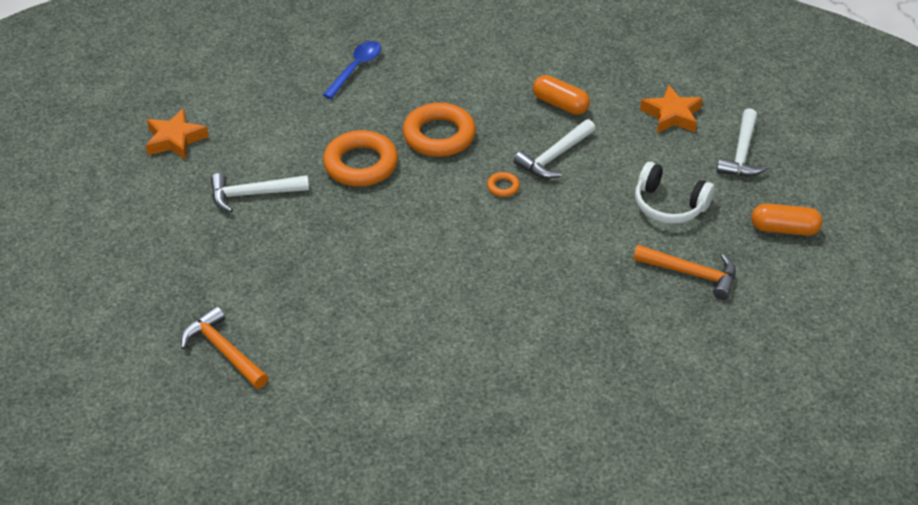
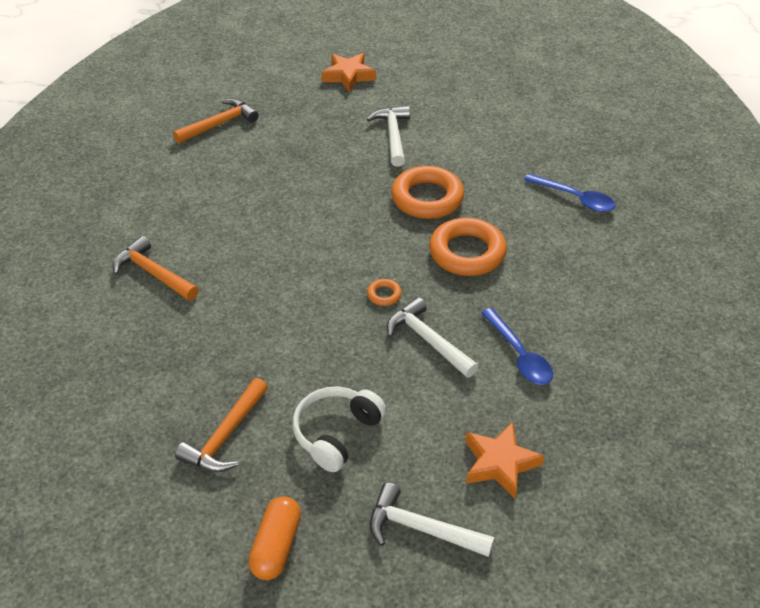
camera: 95 degrees right, 0 degrees up
orange star [146,109,209,160] -> orange star moved to [321,53,376,92]
orange capsule [533,75,590,115] -> blue spoon [481,308,553,385]
none -> orange hammer [113,236,199,301]

